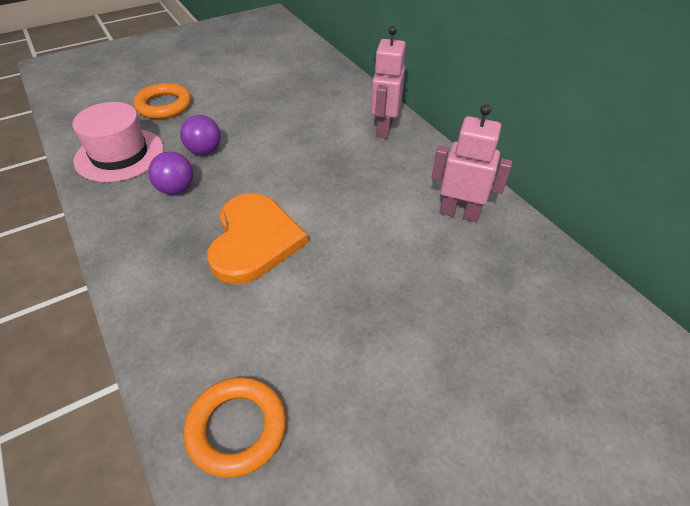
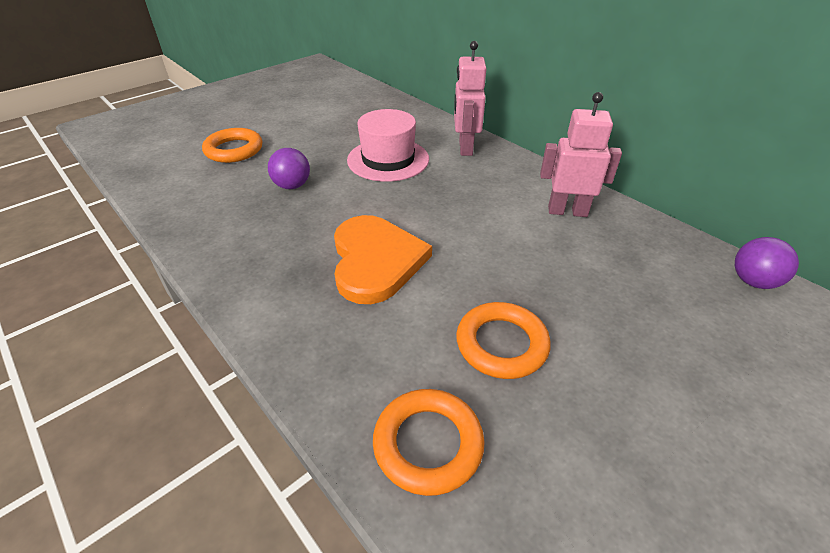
camera: 10 degrees left, 5 degrees down
pink hat [72,102,164,182] -> pink hat moved to [347,109,429,182]
purple ball [148,151,193,195] -> purple ball moved to [735,237,799,289]
none -> orange ring [456,302,551,379]

